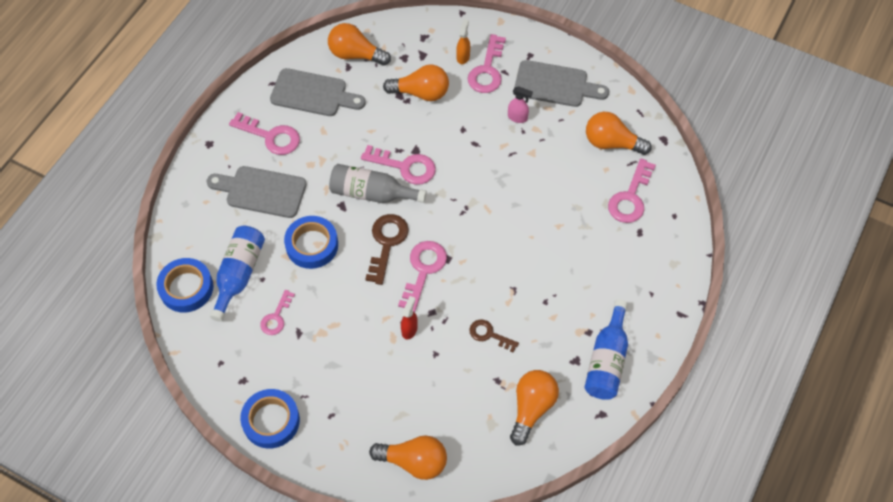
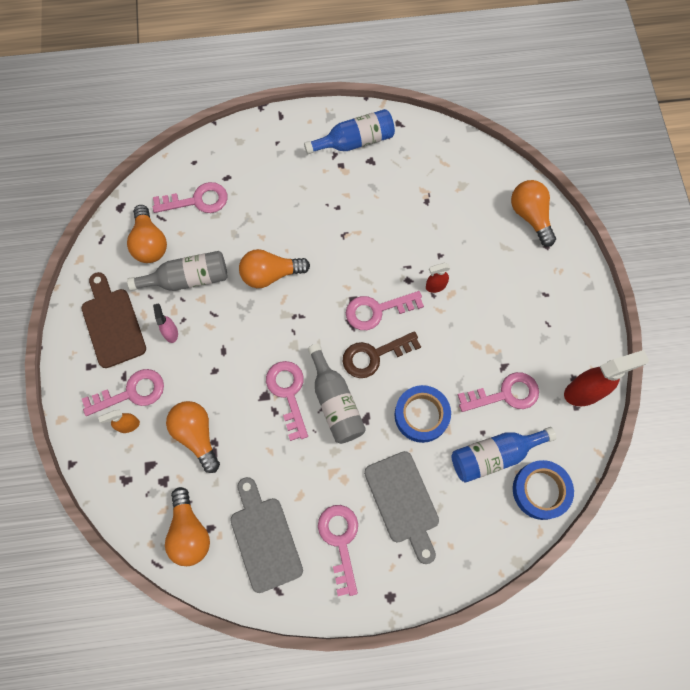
camera: 125 degrees left, 10 degrees up
blue tape [240,389,300,449] -> none
pink key [260,290,295,335] -> pink key [458,372,539,412], size x1.60
brown key [469,319,519,353] -> none
orange light bulb [510,370,559,446] -> orange light bulb moved to [239,249,310,288]
grey cutting board [514,60,609,107] -> brown cutting board [82,272,146,368]
none -> grey bottle [127,251,228,291]
none -> red spray bottle [564,350,649,406]

